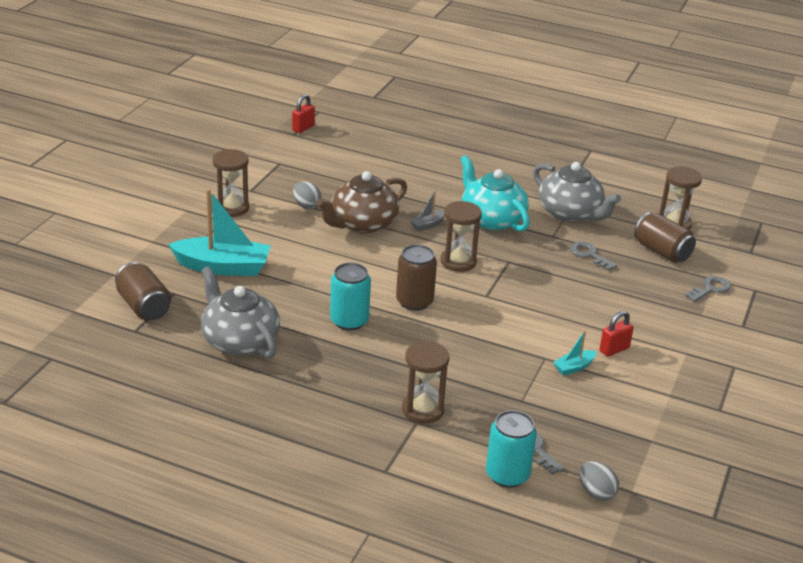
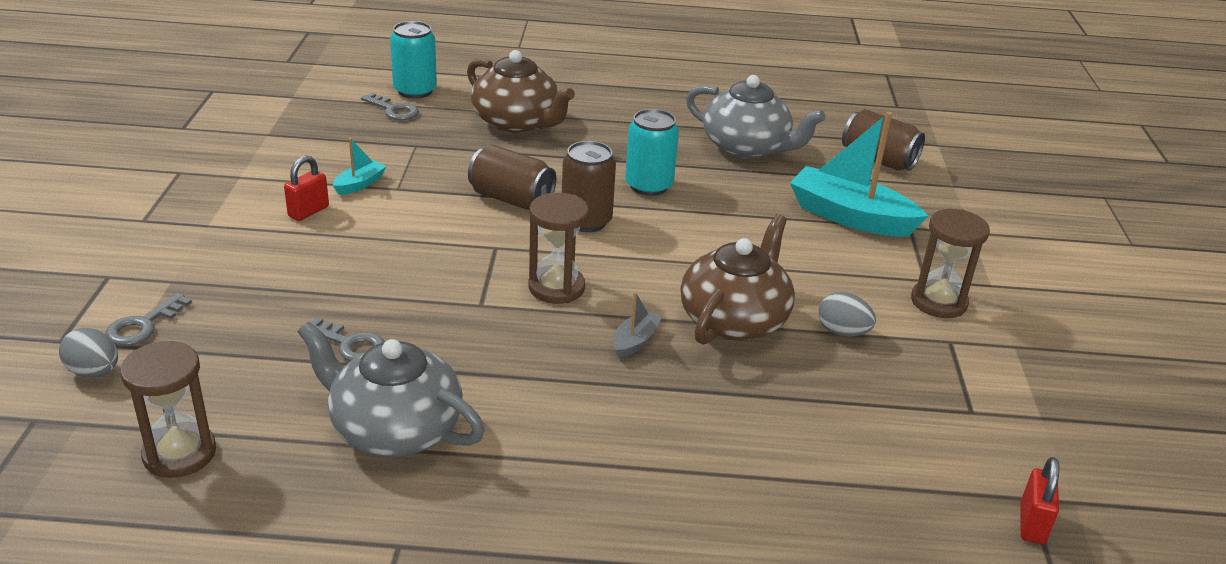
camera: 160 degrees right, 0 degrees up
turquoise boat [168,189,271,276] -> turquoise boat turned 45 degrees clockwise [790,112,928,237]
brown hourglass [402,341,450,424] -> brown teapot [467,50,575,133]
turquoise teapot [461,155,530,232] -> none
grey egg [579,461,619,501] -> grey egg moved to [59,328,118,378]
brown can [634,212,696,263] -> brown can moved to [468,145,556,210]

